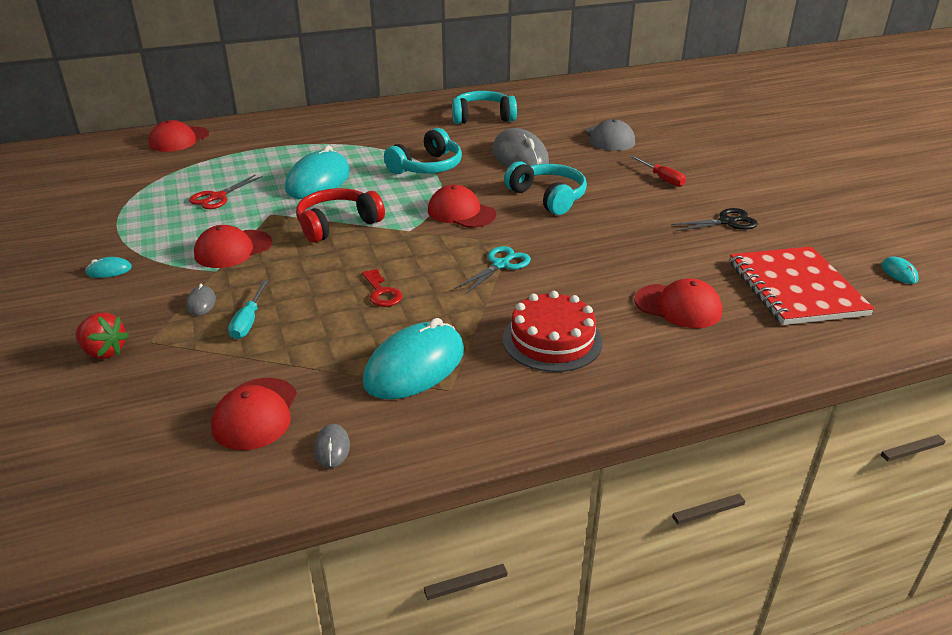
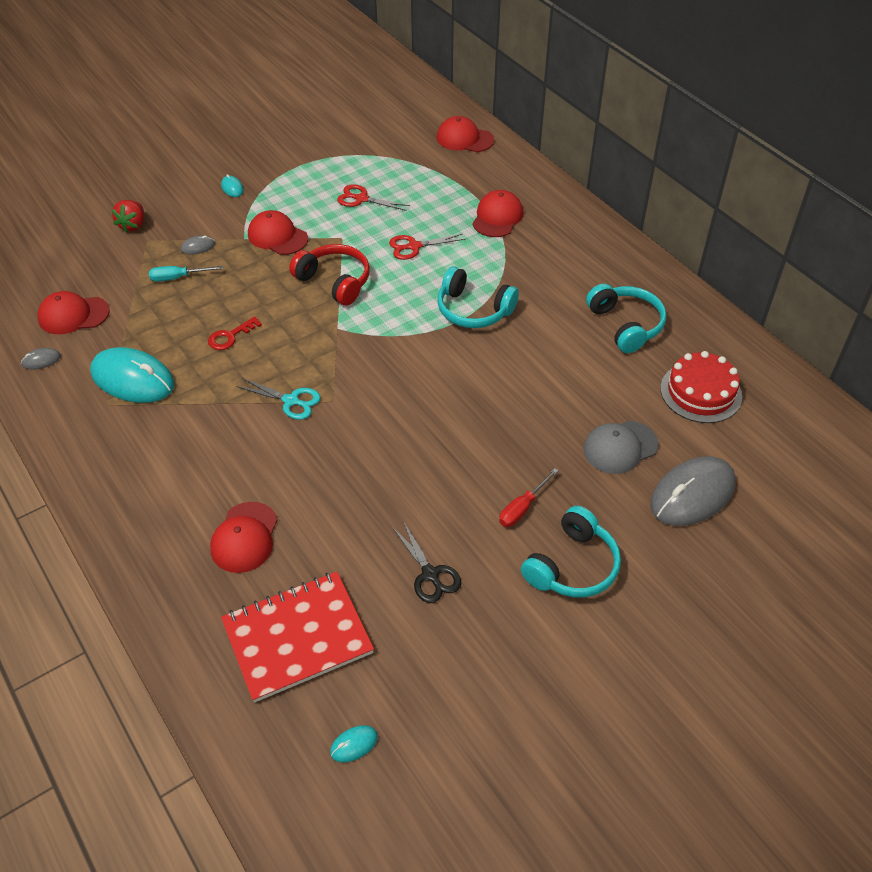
camera: 75 degrees right, 15 degrees up
turquoise mouse [285,145,350,199] -> red scissors [389,234,466,260]
red cap [428,185,496,228] -> red cap moved to [472,190,523,237]
grey mouse [492,128,549,167] -> grey mouse moved to [650,456,736,526]
red cake [503,291,603,372] -> red cake moved to [660,351,742,423]
turquoise headphones [504,161,587,215] -> turquoise headphones moved to [521,506,621,597]

